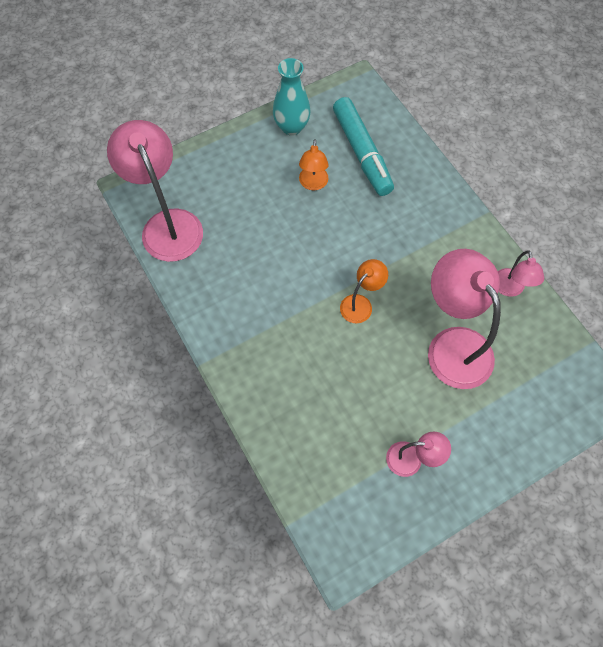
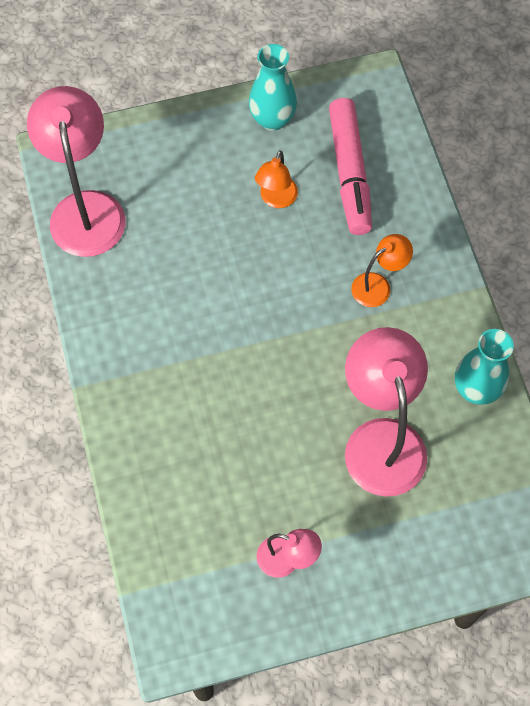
camera: 15 degrees right, 0 degrees up
turquoise marker [333,97,394,196] -> pink marker [329,98,372,235]
orange lamp [340,259,388,323] -> orange lamp moved to [351,234,413,307]
pink lamp [498,250,544,297] -> turquoise vase [455,329,514,405]

